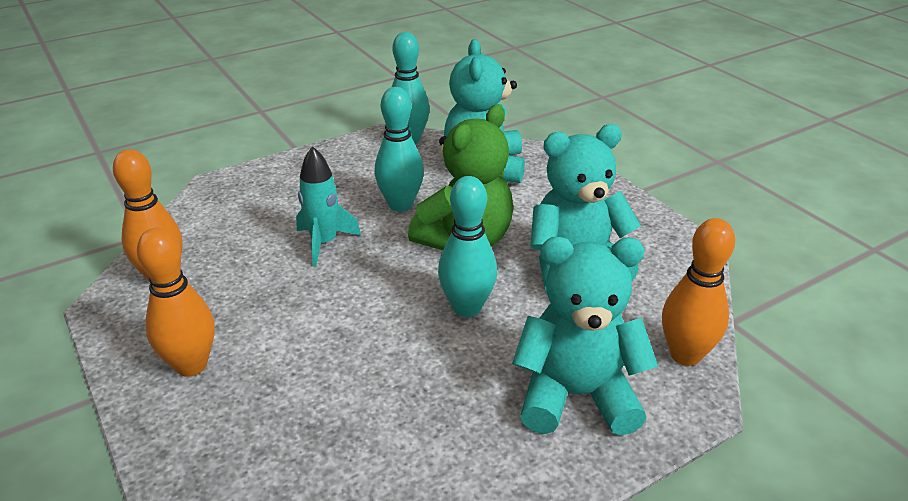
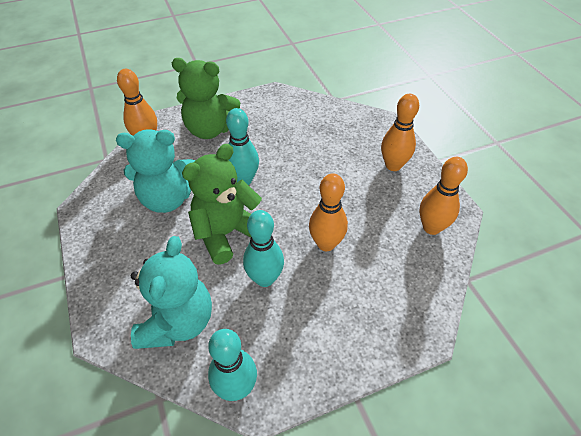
camera: 170 degrees left, 15 degrees up
turquoise rocket [296,146,361,267] -> orange bowling pin [309,173,348,251]
turquoise teddy bear [512,237,658,436] -> green teddy bear [172,58,240,139]

